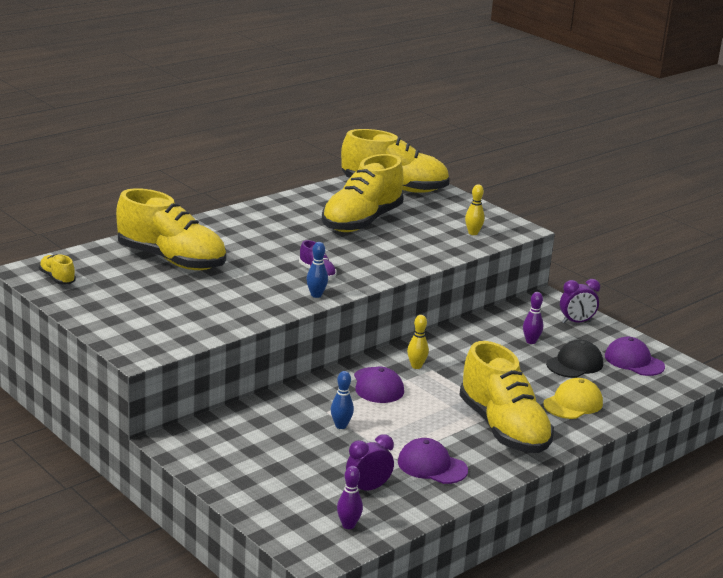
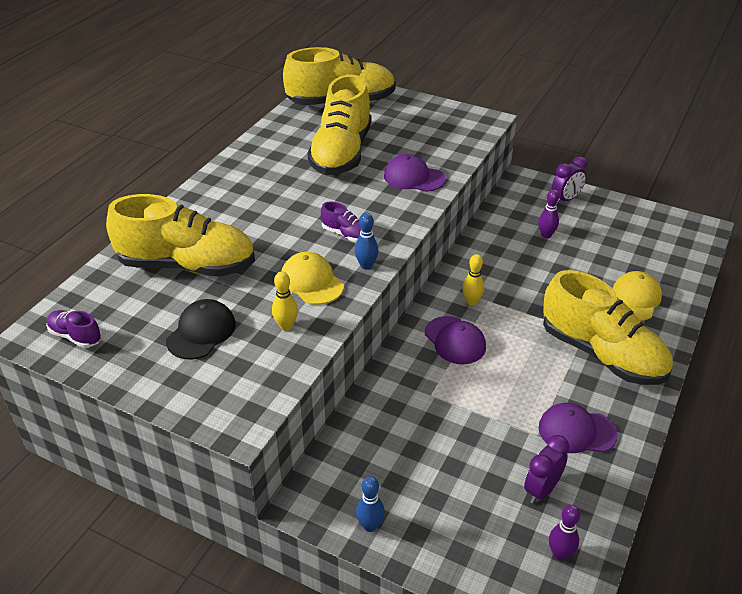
camera: 20 degrees left, 15 degrees up
yellow shoe [39,254,76,285] -> purple shoe [46,310,102,348]
blue bowling pin [331,371,354,429] -> blue bowling pin moved to [356,476,385,532]
yellow bowling pin [465,184,485,235] -> yellow bowling pin moved to [272,271,298,331]
black cap [546,340,603,378] -> black cap moved to [166,299,236,360]
purple cap [605,337,665,376] -> purple cap moved to [384,154,446,192]
none -> yellow cap [281,252,344,305]

